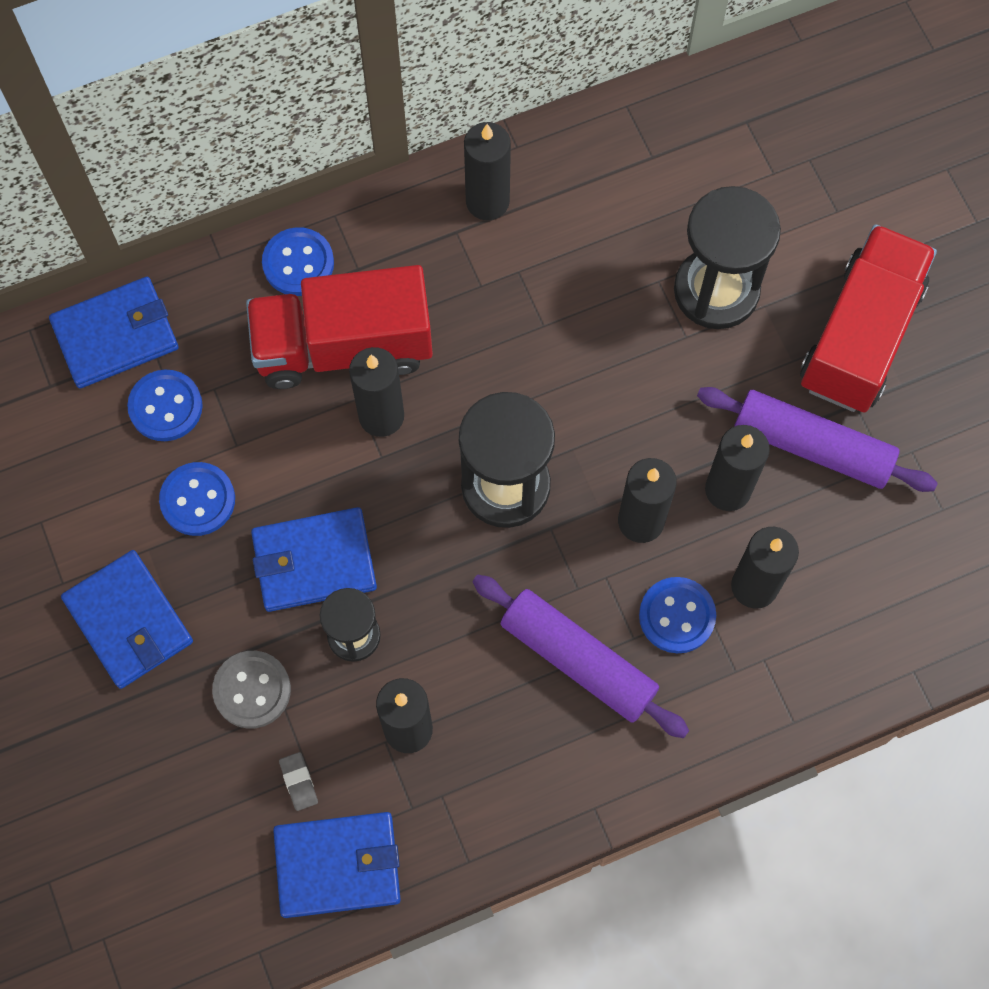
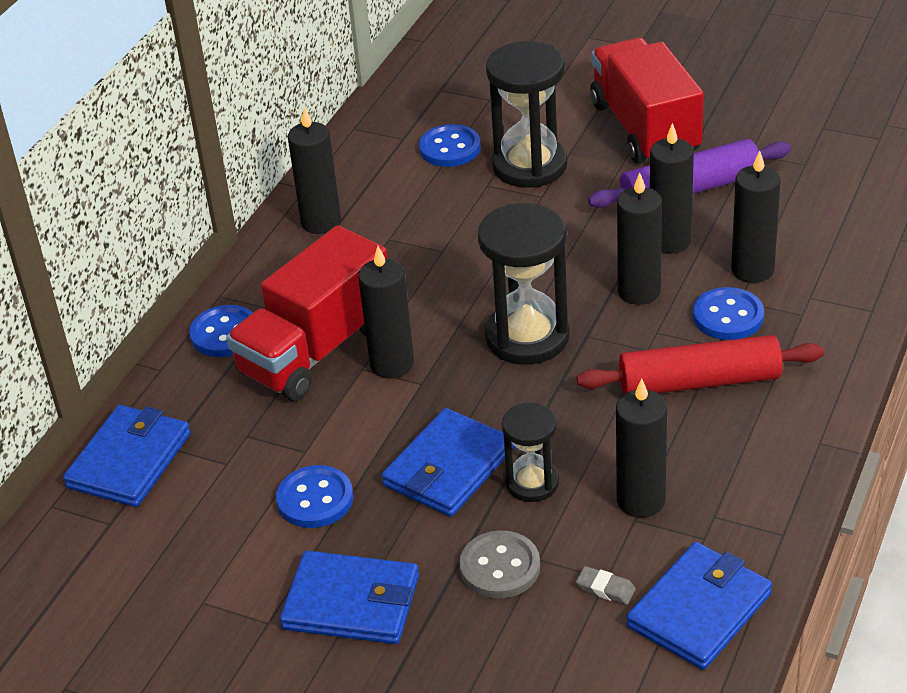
camera: 40 degrees left, 30 degrees down
blue button [127,370,203,441] -> blue button moved to [419,124,481,167]
purple rolling pin [472,575,689,738] -> red rolling pin [577,335,824,394]

